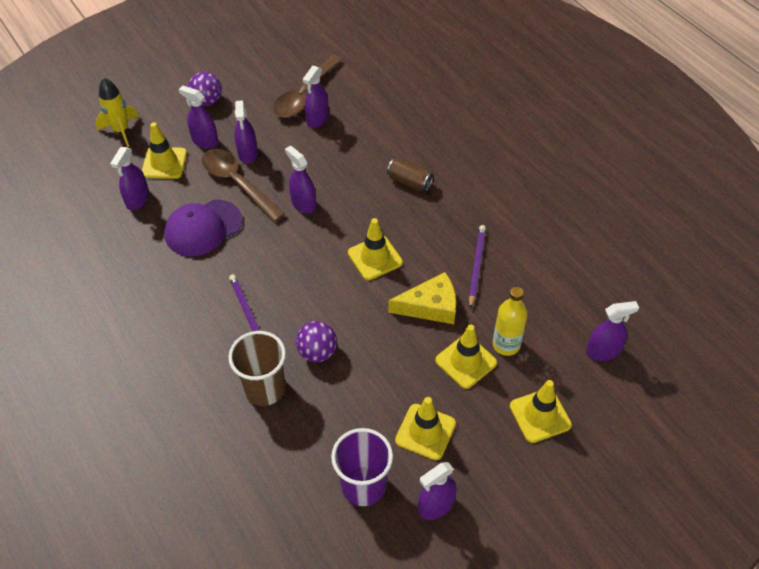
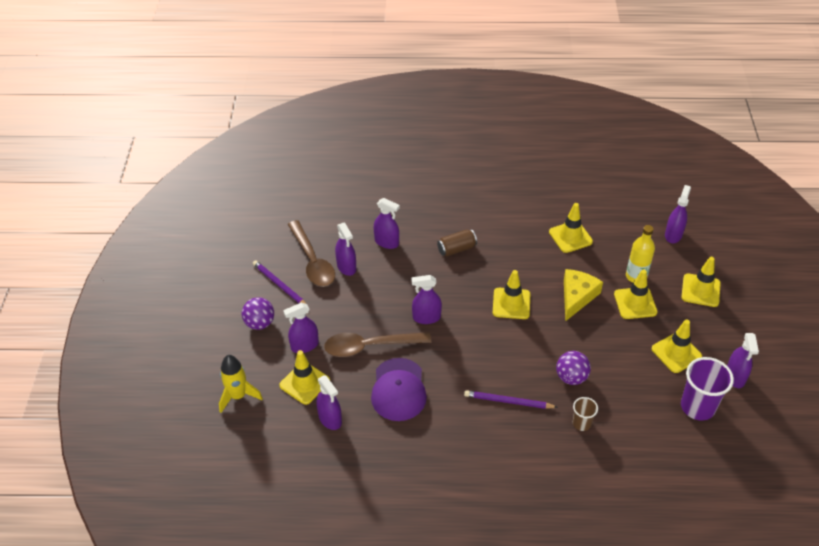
camera: 55 degrees left, 5 degrees down
brown cup [228,331,286,406] -> brown cup [573,397,598,431], size x0.54
purple spray bottle [234,100,258,164] -> purple spray bottle moved to [374,198,400,249]
purple pencil [469,225,486,309] -> purple pencil moved to [253,260,306,304]
none -> yellow traffic cone [549,203,593,253]

